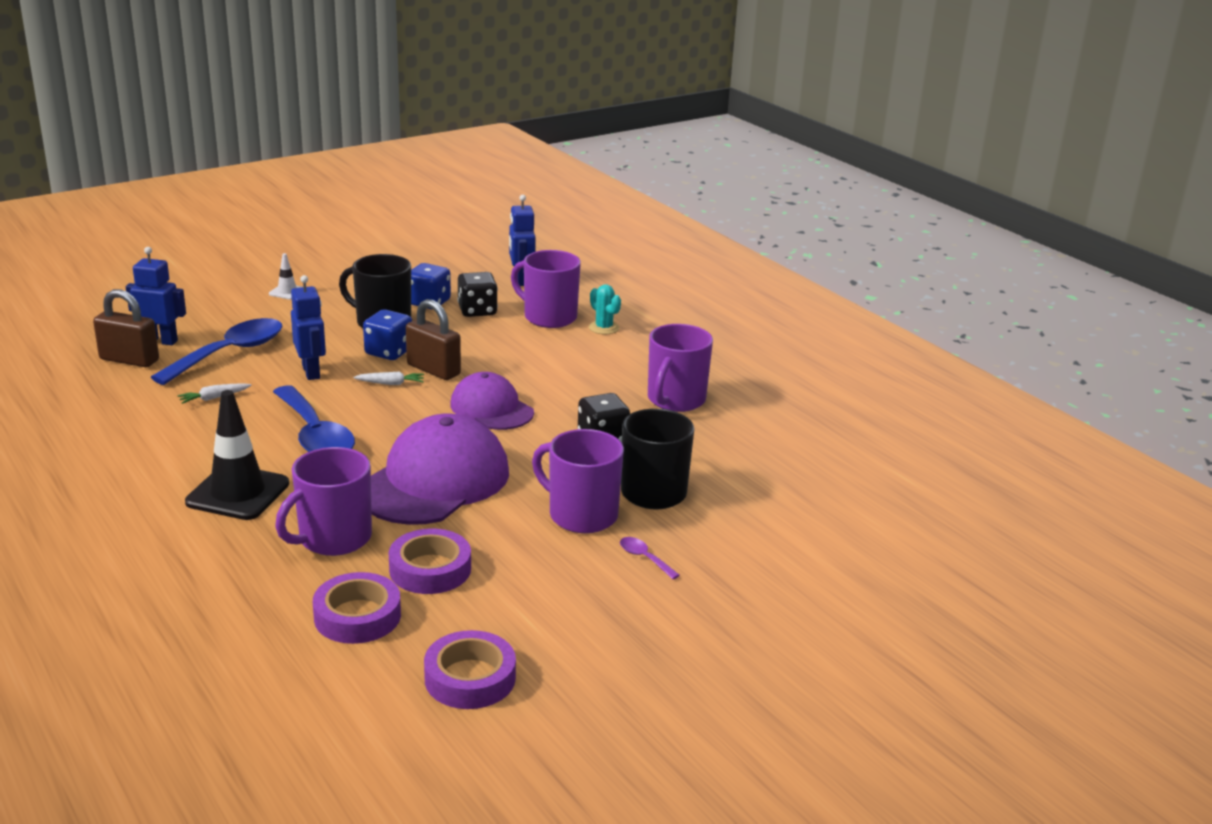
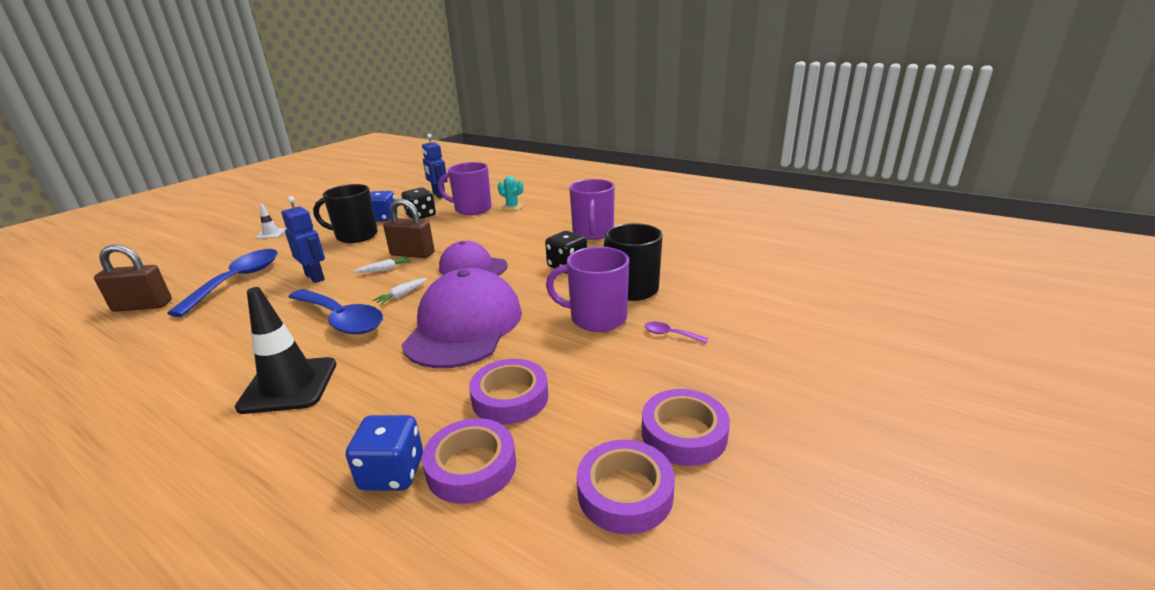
camera: 20 degrees left, 0 degrees up
blue robot [126,247,186,345] -> none
white carrot [177,383,252,404] -> white carrot moved to [373,278,427,305]
purple mug [275,447,372,556] -> none
blue dice [363,309,412,360] -> blue dice moved to [346,415,423,491]
none -> purple tape [642,389,730,466]

